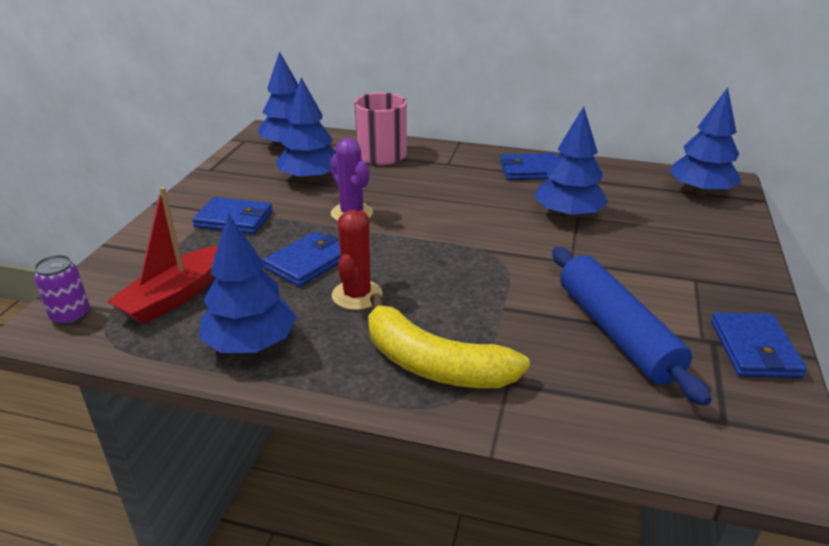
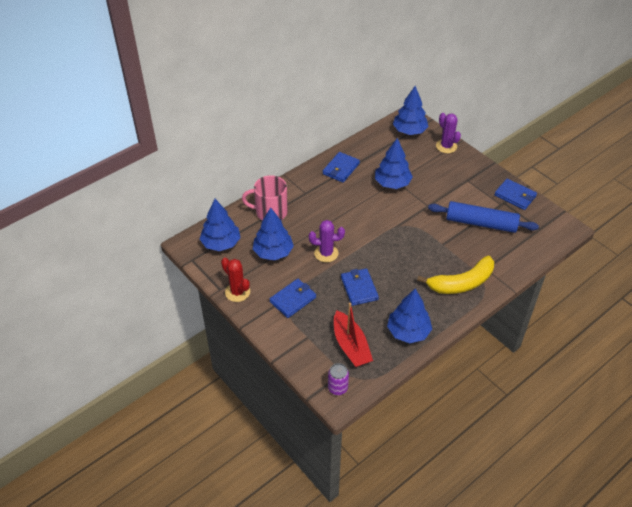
camera: 55 degrees left, 15 degrees up
red cactus [332,210,383,310] -> red cactus moved to [221,258,250,302]
none -> purple cactus [436,113,461,153]

